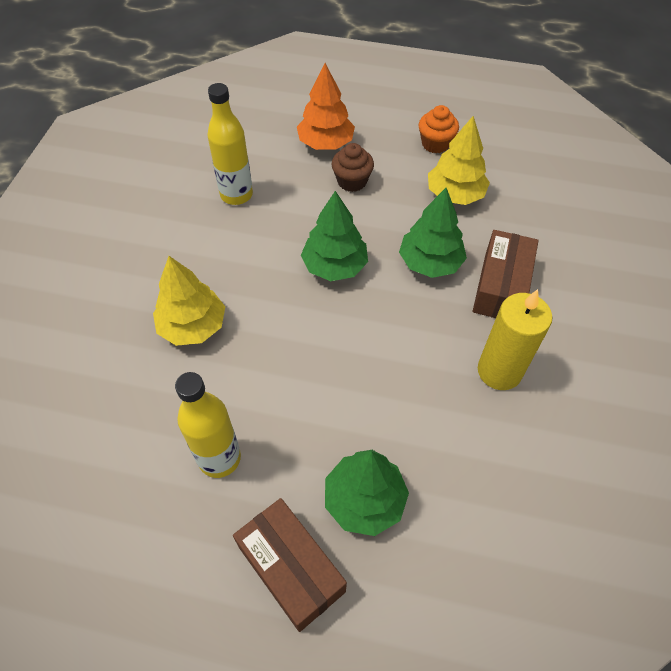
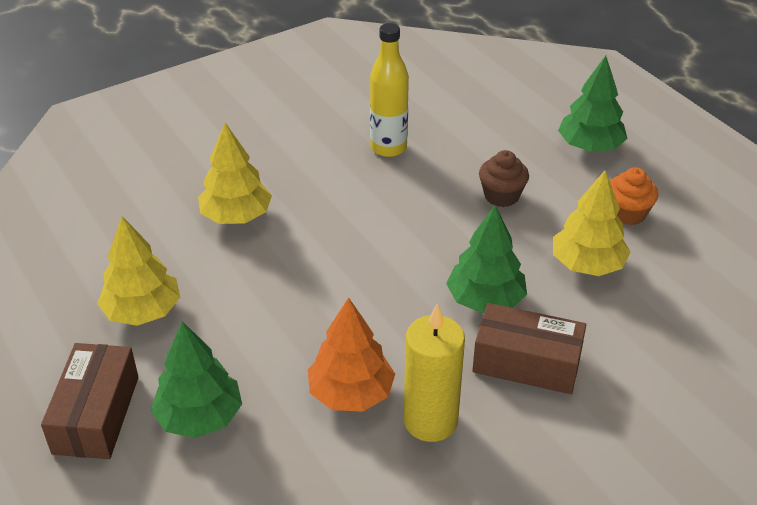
camera: 45 degrees right, 15 degrees down
yellow bottle [175,372,241,478] -> yellow tree [97,216,180,326]
orange tree [297,63,355,150] -> orange tree moved to [308,297,395,412]
green tree [301,191,368,281] -> green tree moved to [558,56,628,152]
brown box [473,230,539,318] -> brown box turned 45 degrees clockwise [472,303,586,394]

